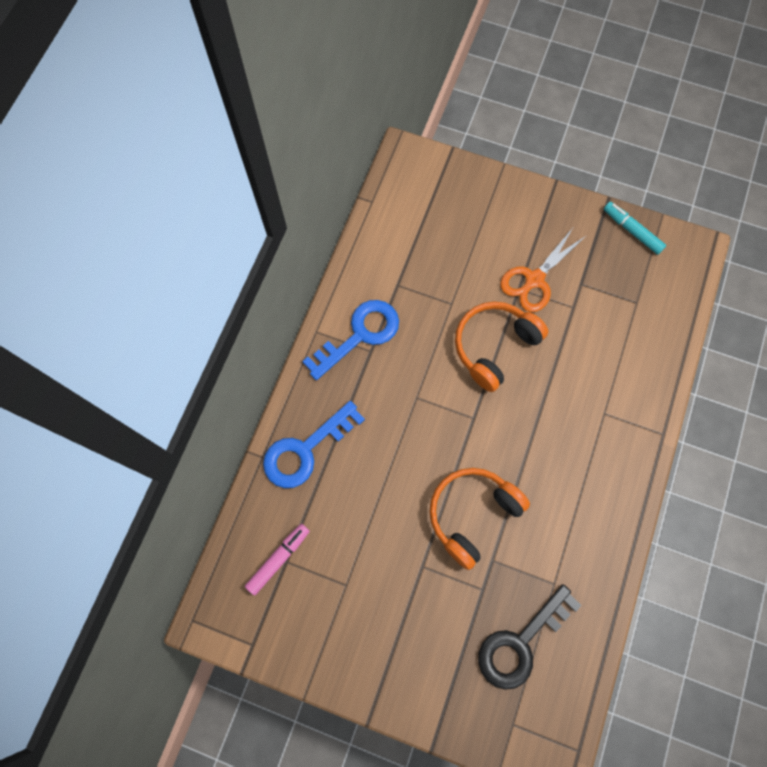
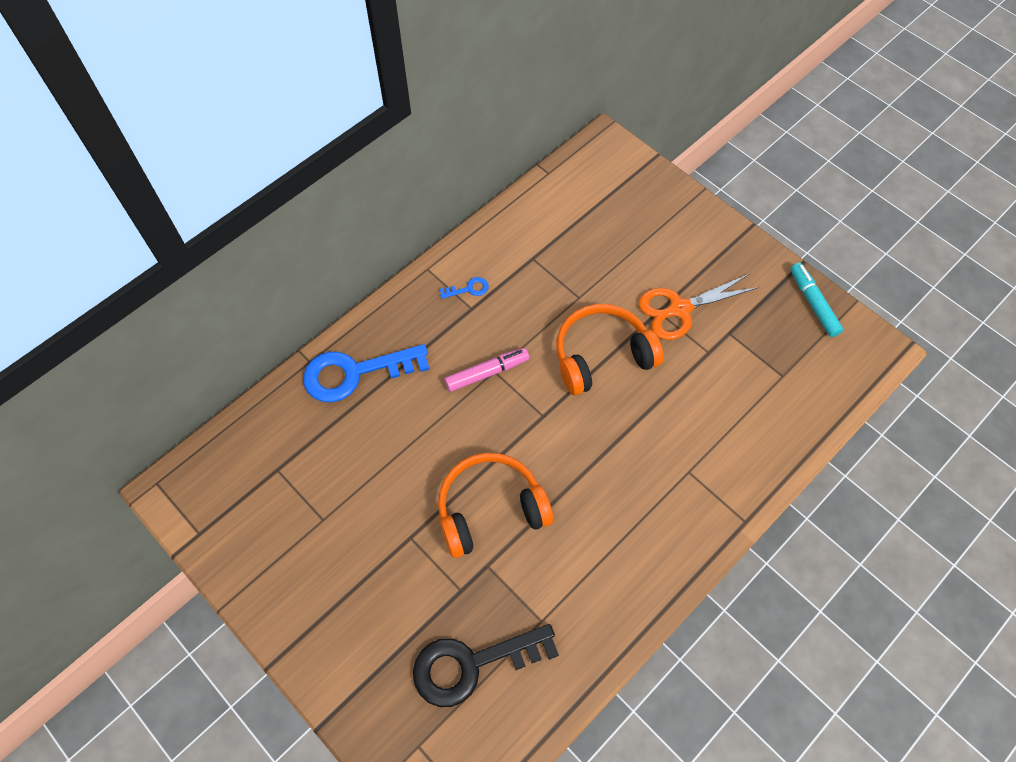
camera: 25 degrees right, 10 degrees down
pink marker [245,524,310,595] -> pink marker moved to [444,348,529,392]
blue key [302,300,399,380] -> blue key [440,277,489,299], size x0.41

